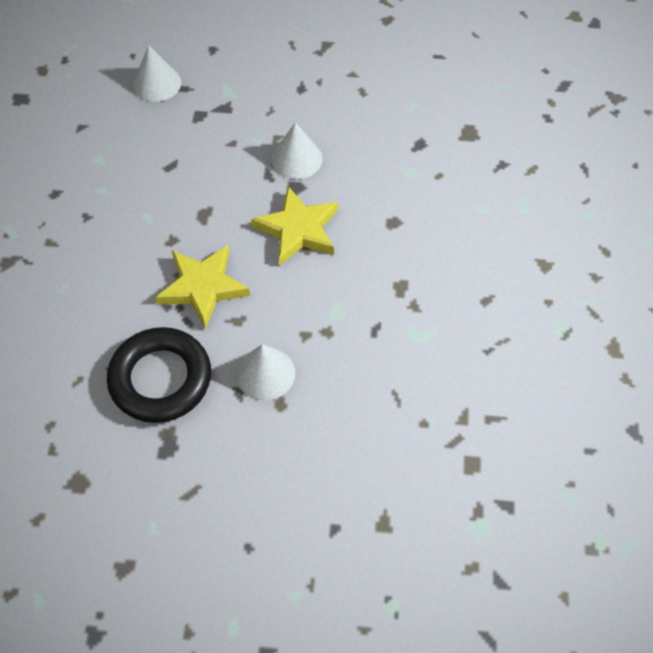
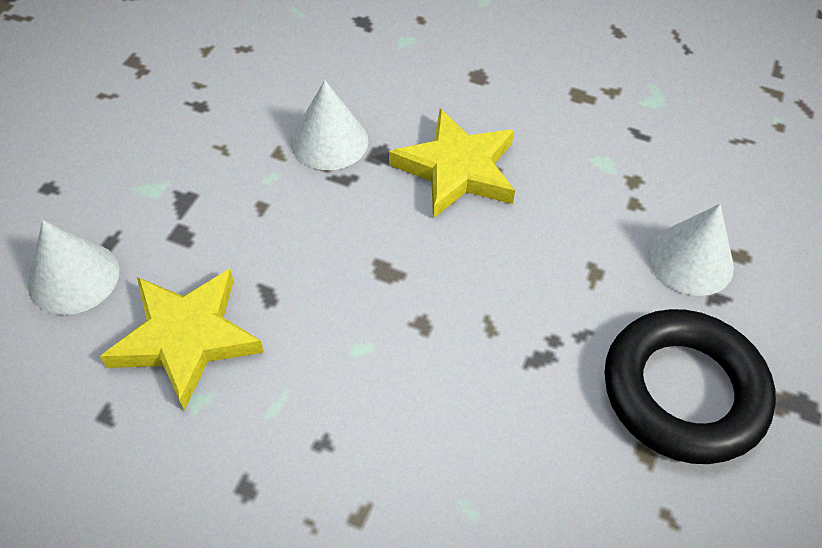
camera: 75 degrees left, 5 degrees down
yellow star [155,245,250,329] -> yellow star moved to [100,269,264,411]

